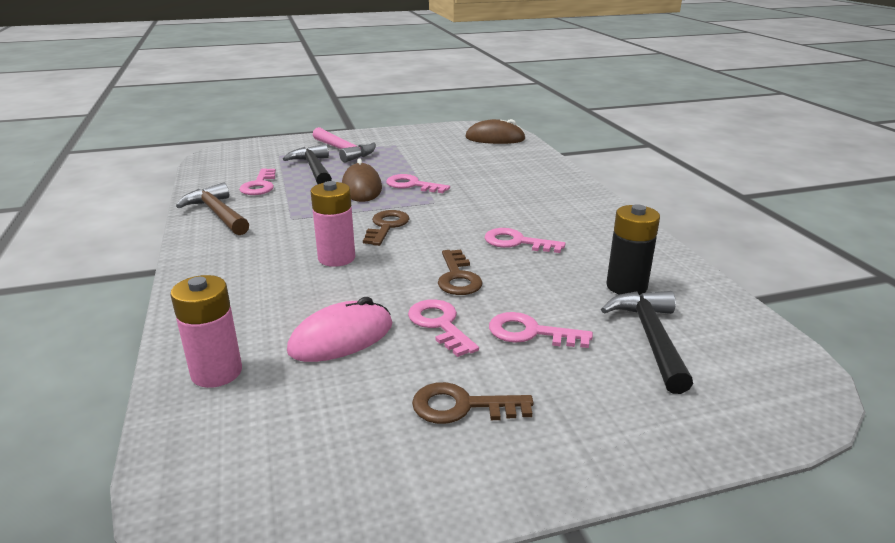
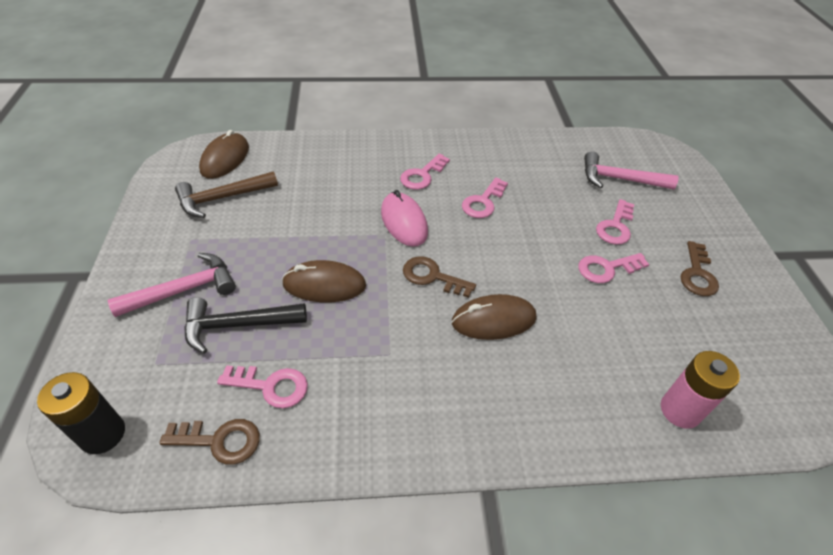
camera: 80 degrees left, 20 degrees up
brown hammer [176,182,249,235] -> brown hammer moved to [175,171,278,218]
pink mouse [287,297,392,362] -> pink mouse moved to [381,190,428,247]
pink battery [311,181,355,267] -> brown mouse [452,294,536,340]
pink key [386,174,450,193] -> pink key moved to [400,154,450,190]
brown key [438,250,483,295] -> brown key moved to [160,419,260,465]
black hammer [601,291,693,394] -> pink hammer [584,152,679,190]
black battery [606,204,660,296] -> black battery moved to [37,372,125,454]

